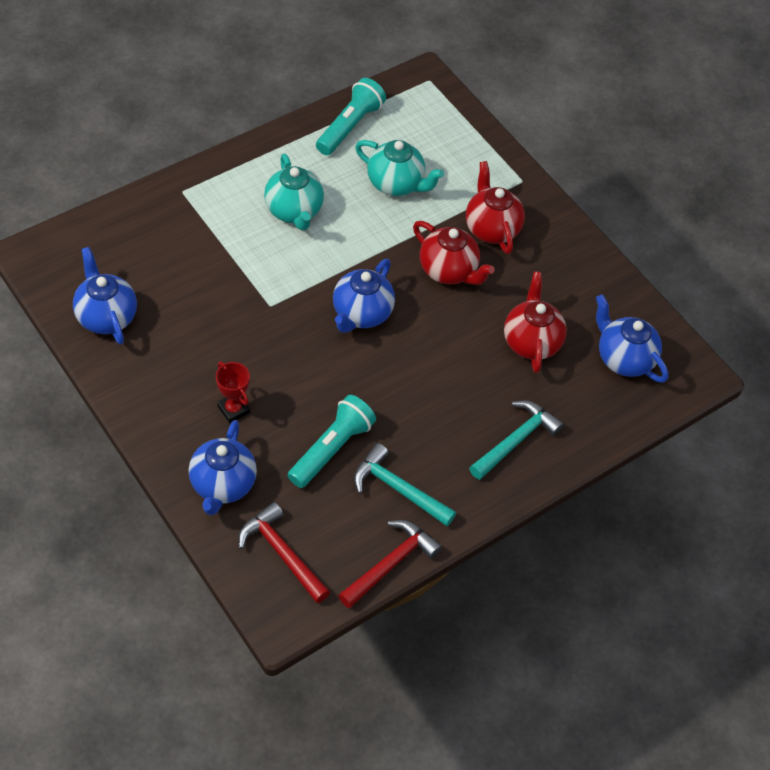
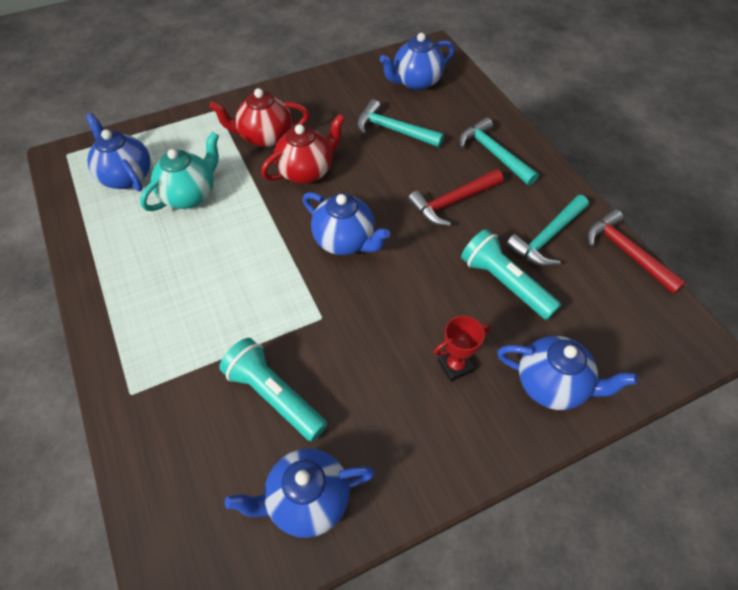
camera: 75 degrees left, 0 degrees up
red hammer [238,502,330,603] -> red hammer moved to [408,169,503,226]
turquoise teapot [264,154,324,230] -> none
turquoise flashlight [316,78,386,155] -> turquoise flashlight moved to [219,338,327,441]
red teapot [504,272,567,373] -> turquoise hammer [357,99,444,147]
none -> blue teapot [86,113,151,192]

